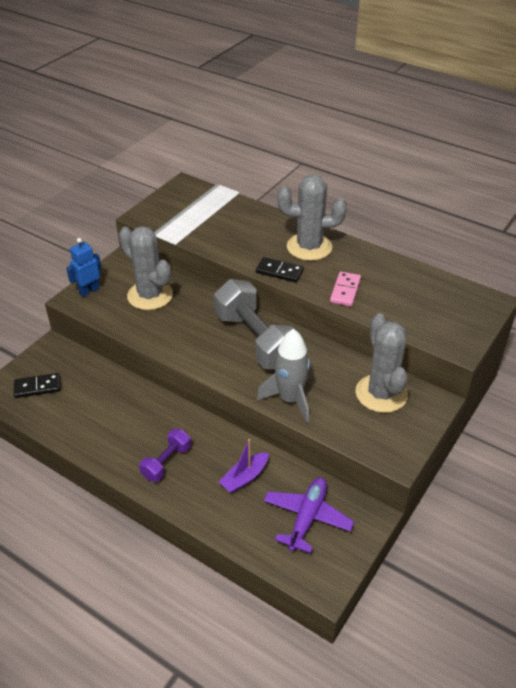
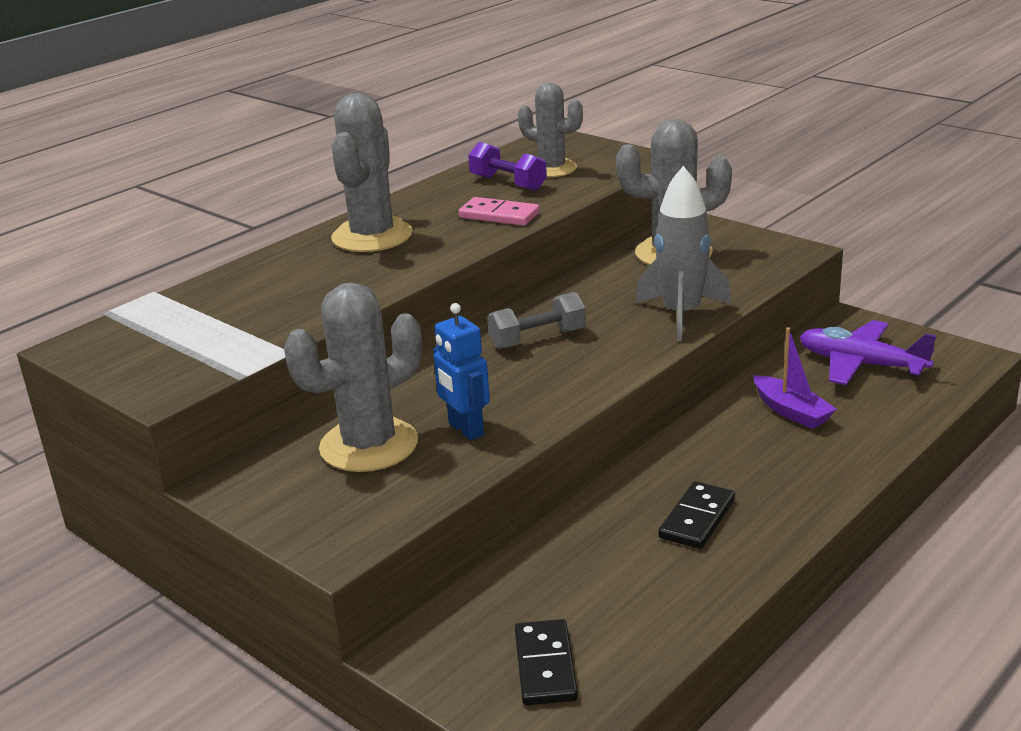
camera: 80 degrees left, 15 degrees down
blue robot [66,238,102,297] -> blue robot moved to [433,303,490,440]
purple dumbbell [139,429,191,482] -> purple dumbbell moved to [468,142,547,191]
grey dumbbell [214,279,294,369] -> grey dumbbell [487,292,586,349], size x0.50
black domino [256,257,304,282] -> black domino moved to [658,481,735,549]
none -> grey cactus [518,83,583,177]

